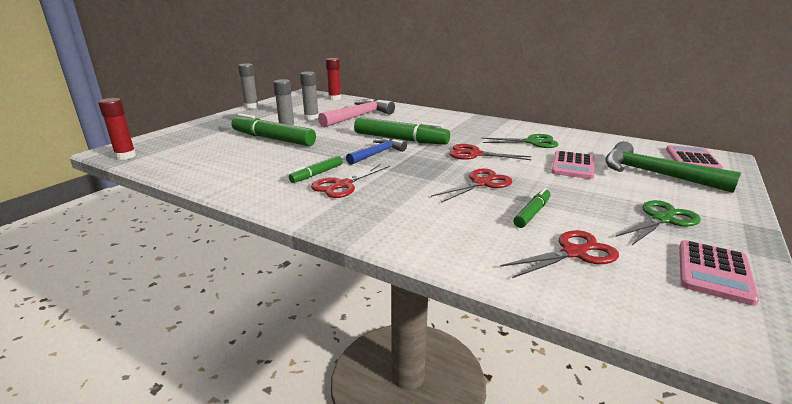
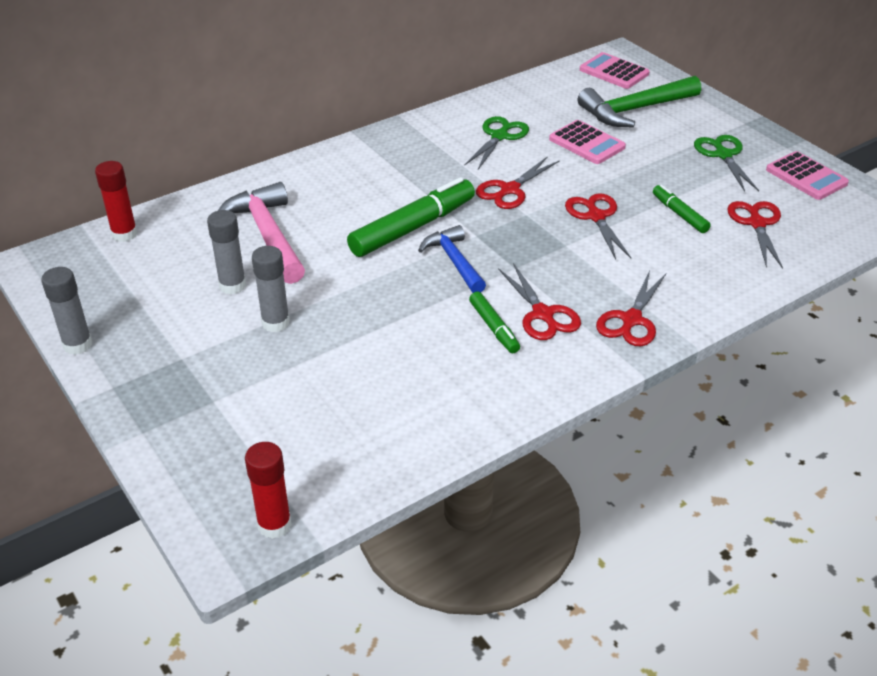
camera: 65 degrees left, 15 degrees up
green marker [231,114,316,146] -> none
none -> red scissors [596,271,666,346]

